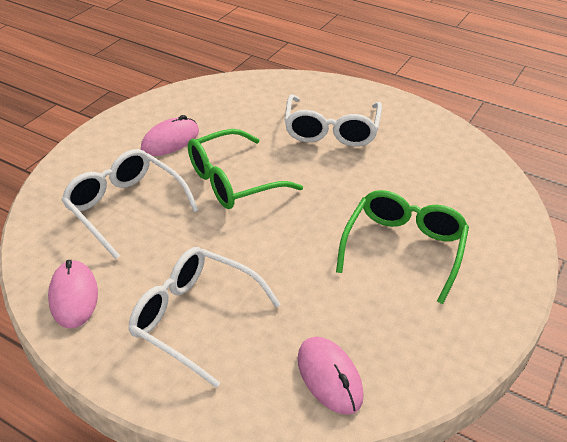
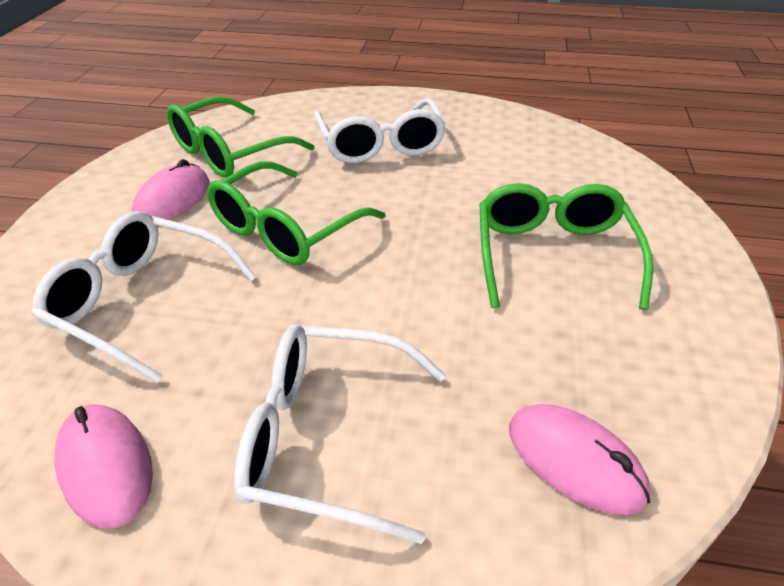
camera: 20 degrees left, 0 degrees up
none -> green glasses [167,96,315,178]

